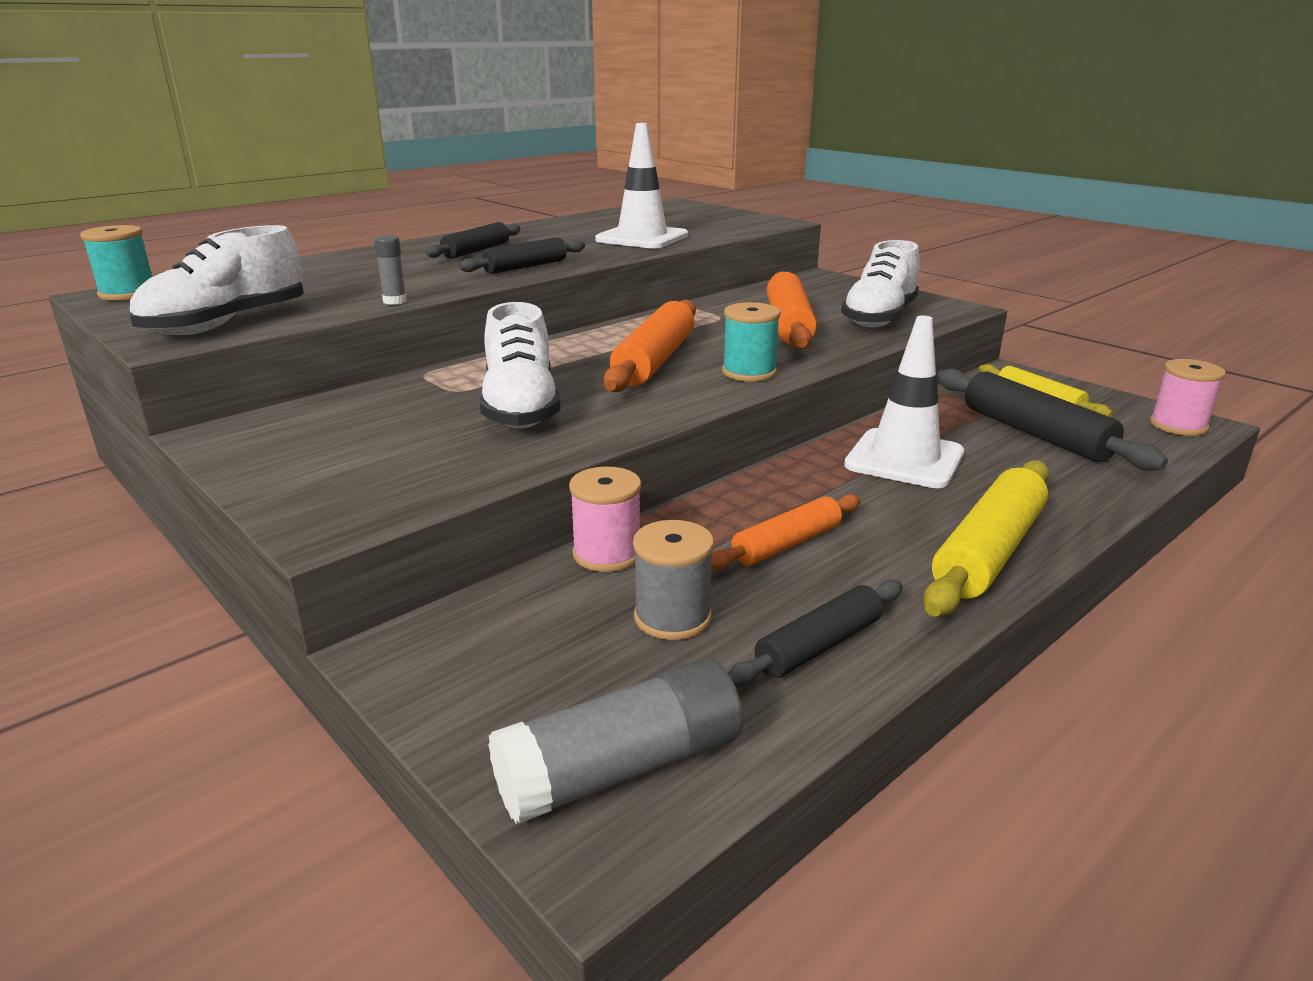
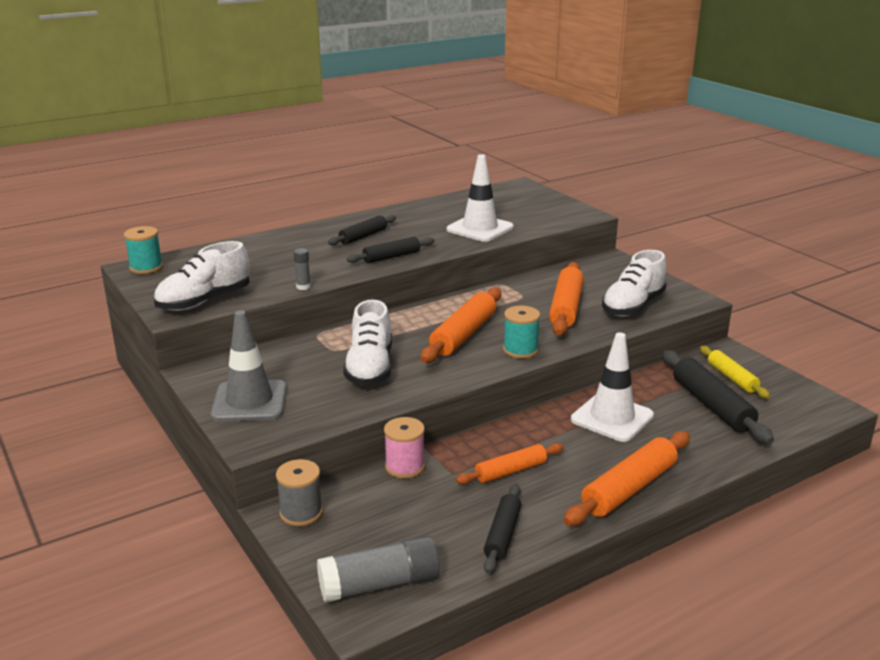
camera: 10 degrees right, 0 degrees up
grey spool [633,520,714,640] -> grey spool moved to [276,459,323,526]
black rolling pin [728,580,903,687] -> black rolling pin turned 45 degrees counterclockwise [484,484,521,574]
yellow rolling pin [923,460,1049,617] -> orange rolling pin [563,431,690,526]
pink spool [1150,359,1226,436] -> none
none -> grey traffic cone [211,310,286,422]

